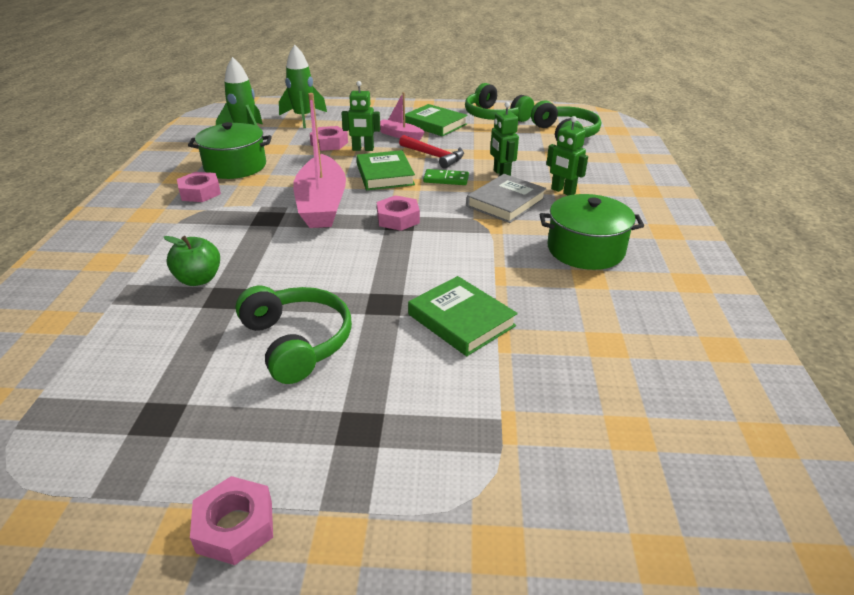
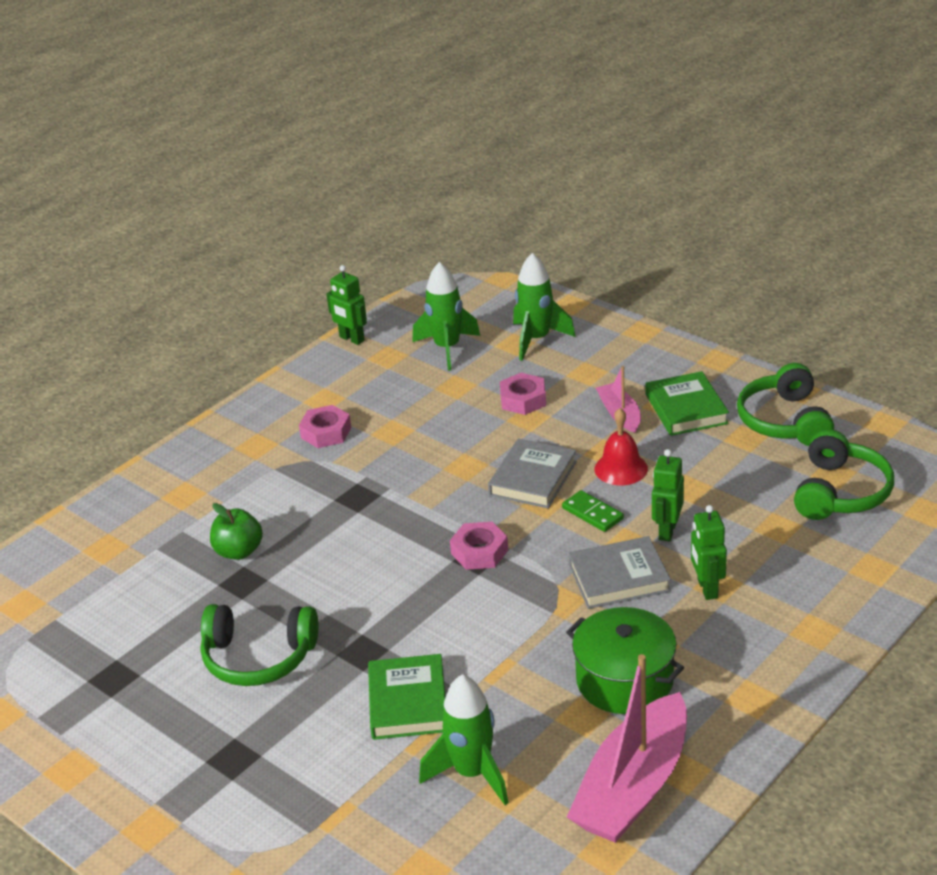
camera: 40 degrees right, 0 degrees up
green pot [188,122,272,179] -> none
pink nut [190,476,273,565] -> none
green headphones [235,286,352,384] -> green headphones turned 90 degrees clockwise [201,604,319,686]
pink boat [293,93,346,228] -> pink boat moved to [567,654,687,843]
green robot [341,81,380,151] -> green robot moved to [327,265,367,345]
green book [356,150,415,190] -> grey book [488,438,577,508]
red hammer [399,135,464,169] -> red bell [595,408,648,485]
none -> green rocket [419,674,509,805]

